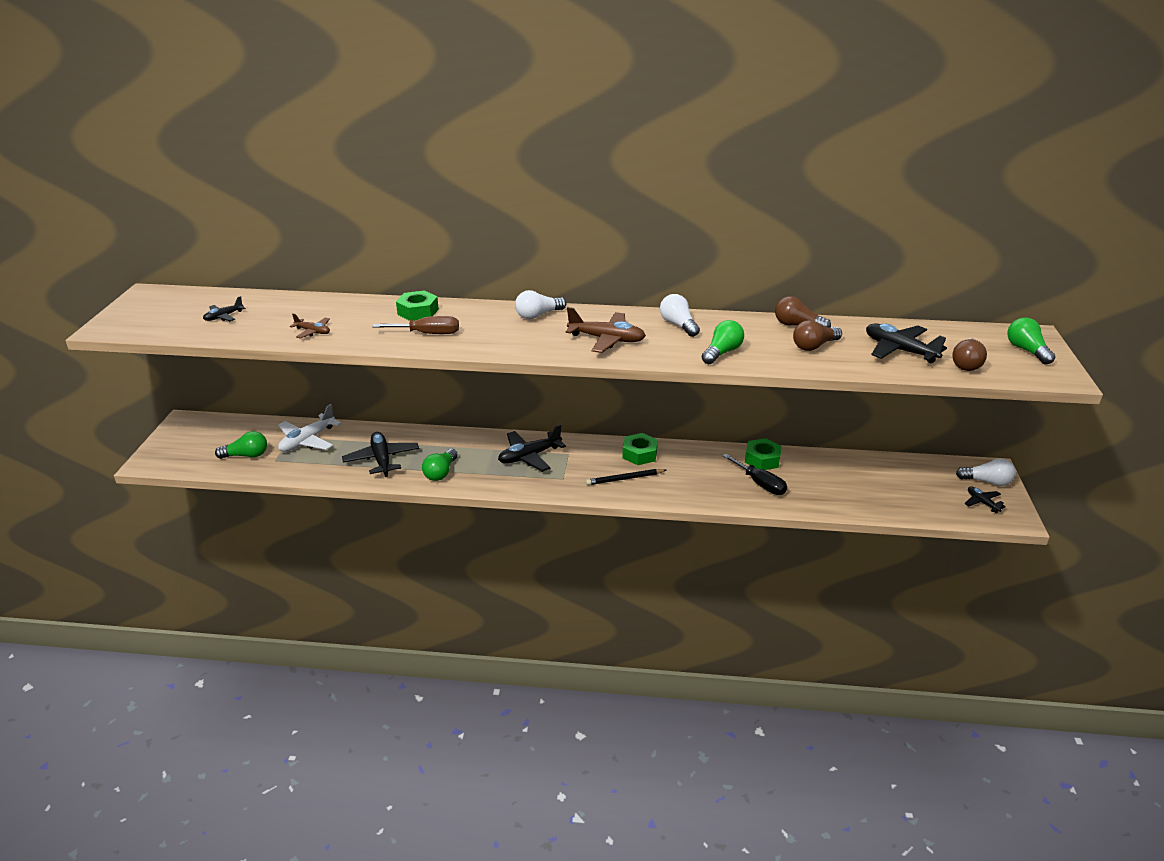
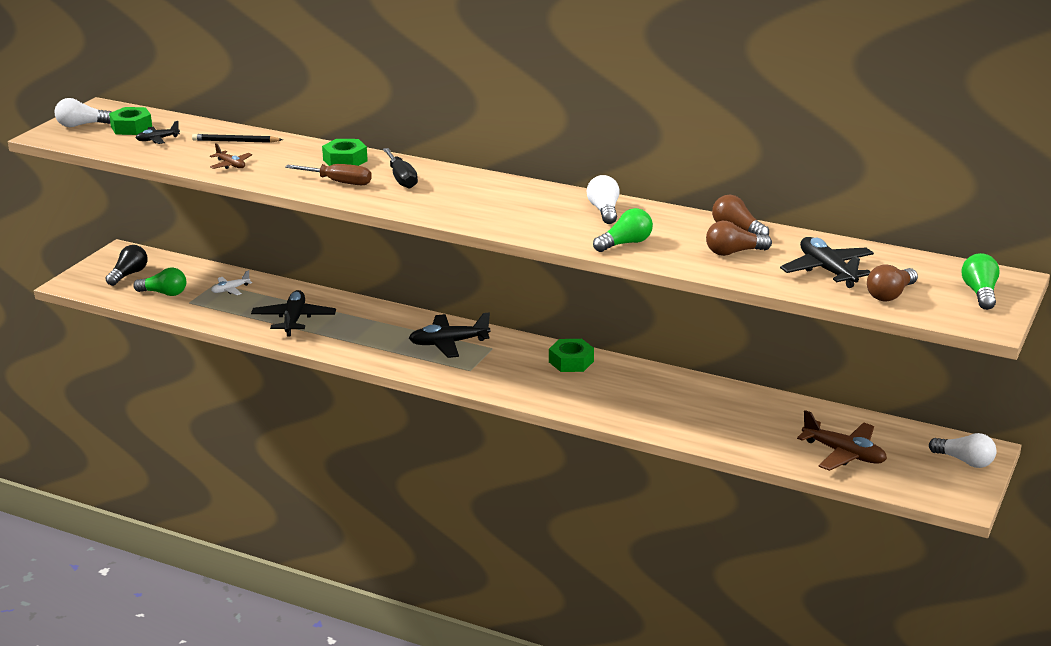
camera: 20 degrees right, 5 degrees down
white plane [278,404,341,452] -> white plane [211,270,252,295], size x0.55
green light bulb [422,449,458,481] -> none
white light bulb [515,290,566,319] -> white light bulb moved to [55,98,111,127]
brown plane [566,307,646,353] -> brown plane moved to [797,410,887,471]
black pencil [586,469,666,485] -> black pencil moved to [192,134,283,143]
black screwdriver [722,454,787,495] -> black screwdriver moved to [383,148,418,189]
green nut [745,438,782,470] -> green nut moved to [109,107,152,135]
black plane [964,486,1006,513] -> none
none -> black light bulb [105,245,148,286]

